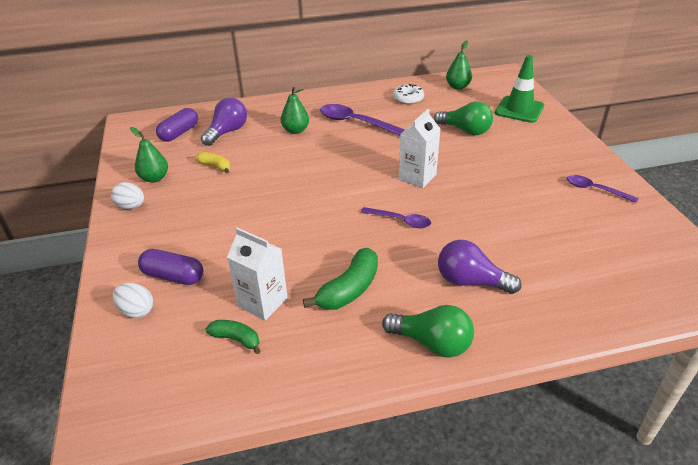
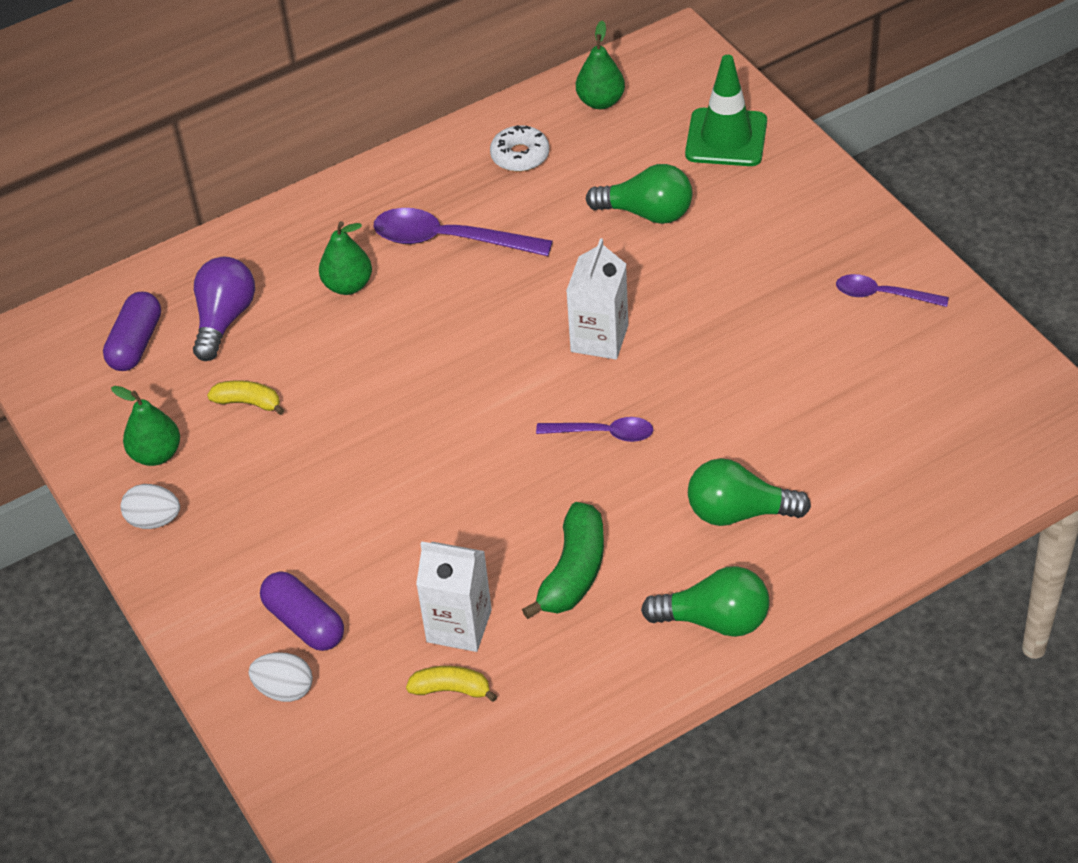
camera: 15 degrees left, 10 degrees up
purple capsule [138,249,203,285] -> purple capsule turned 45 degrees clockwise [260,572,344,651]
green banana [205,320,260,354] -> yellow banana [406,666,497,702]
purple light bulb [438,240,521,294] -> green light bulb [688,458,811,526]

